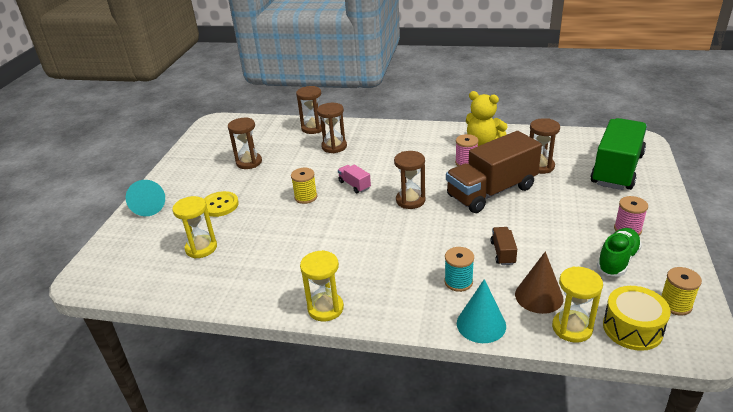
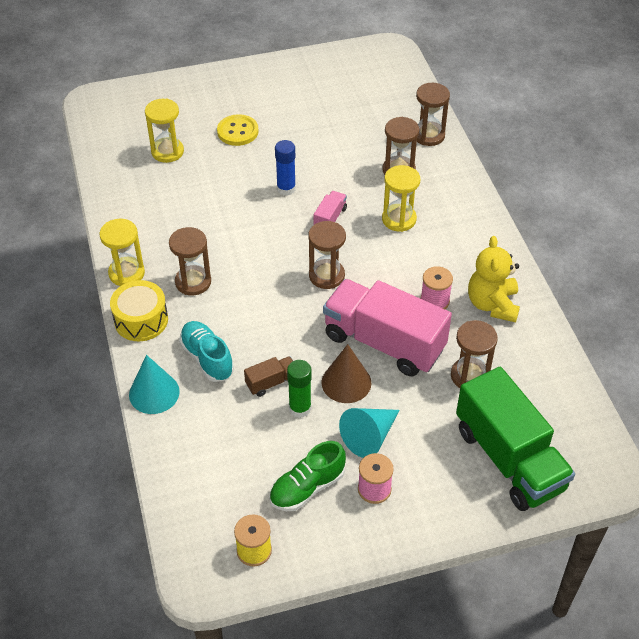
camera: 60 degrees right, 15 degrees up
turquoise cone [126,180,165,216] -> turquoise cone moved to [339,408,399,458]
brown hourglass [228,117,262,169] -> brown hourglass moved to [169,227,211,295]
yellow spool [291,168,317,204] -> blue glue stick [275,140,296,196]
turquoise spool [445,247,474,292] -> turquoise shoe [179,321,234,382]
brown truck [446,131,542,213] -> pink truck [323,279,452,376]
brown cone [515,251,564,314] -> brown cone moved to [321,344,371,403]
yellow hourglass [552,266,603,343] -> yellow hourglass moved to [382,165,420,232]
green truck [591,118,647,190] -> green truck turned 60 degrees clockwise [456,367,575,511]
green shoe [597,228,642,277] -> green shoe turned 135 degrees clockwise [269,441,346,511]
yellow drum [603,286,671,351] -> yellow drum moved to [110,280,168,341]
none -> green glue stick [287,360,312,418]

